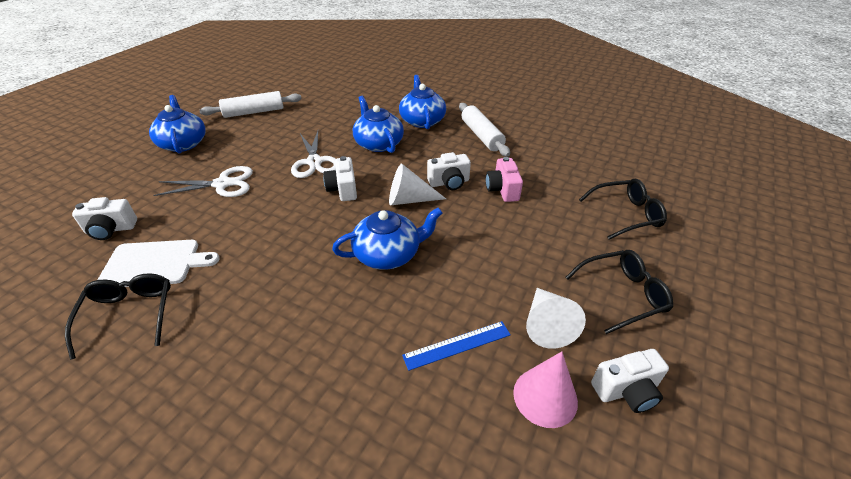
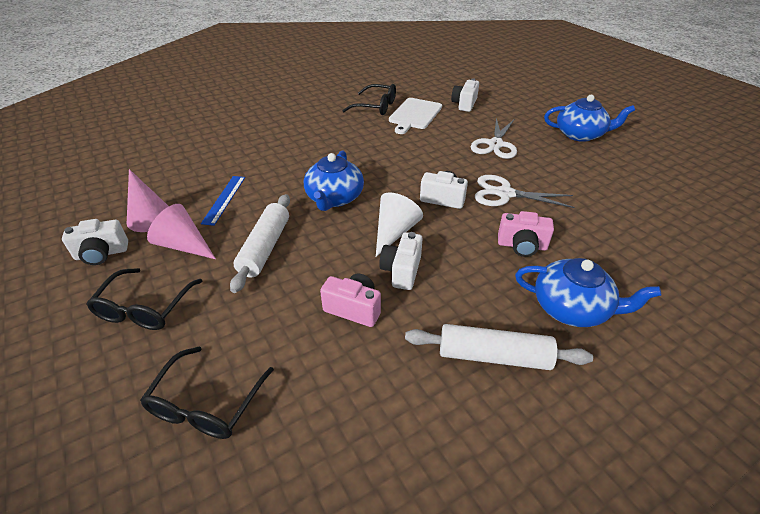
camera: 120 degrees right, 0 degrees up
white rolling pin [199,91,302,118] -> white rolling pin moved to [230,194,290,293]
blue teapot [353,96,404,153] -> pink camera [498,211,554,257]
white cone [526,288,586,349] -> pink cone [147,204,216,259]
white camera [591,349,669,413] -> white camera turned 120 degrees counterclockwise [62,219,128,265]

